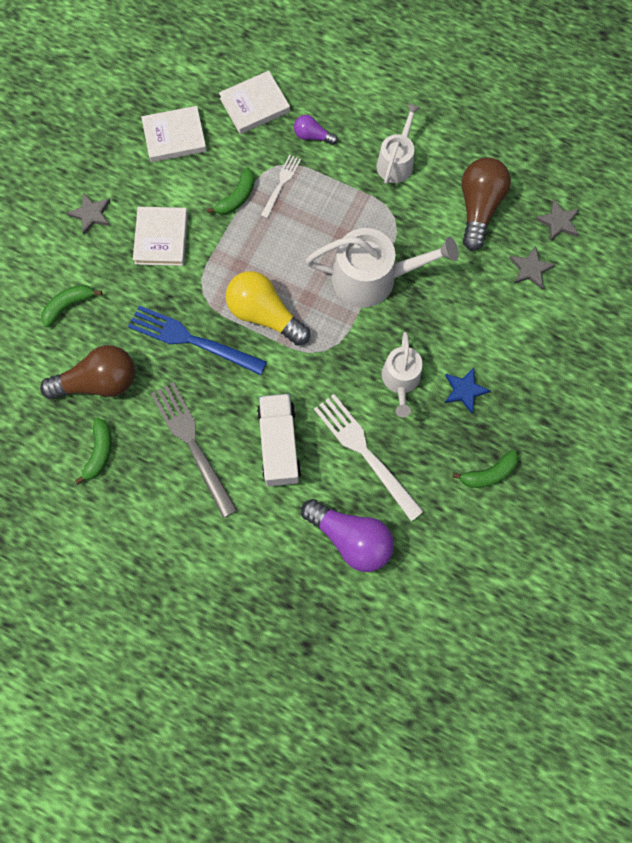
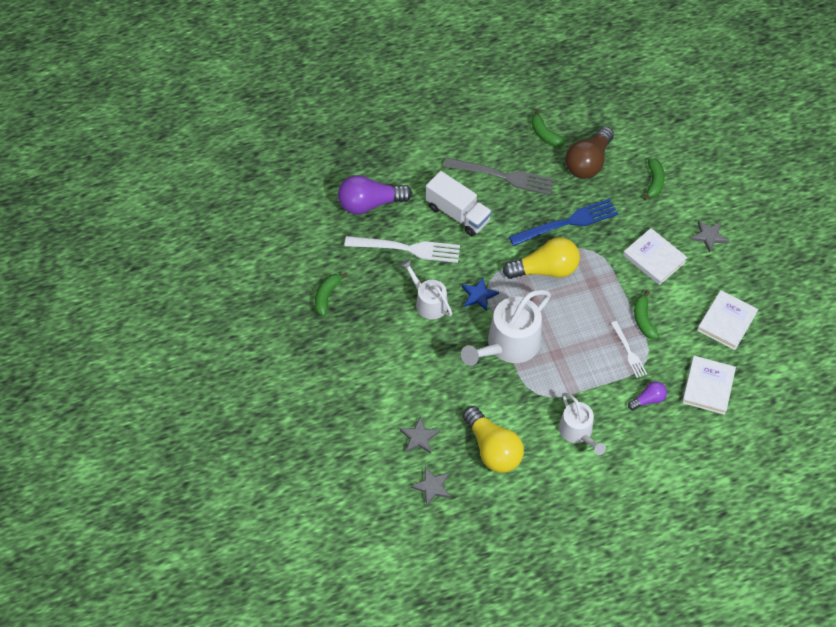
camera: 135 degrees right, 15 degrees down
blue star [445,368,490,413] -> blue star moved to [462,278,499,311]
brown light bulb [462,157,511,251] -> yellow light bulb [463,406,524,473]

